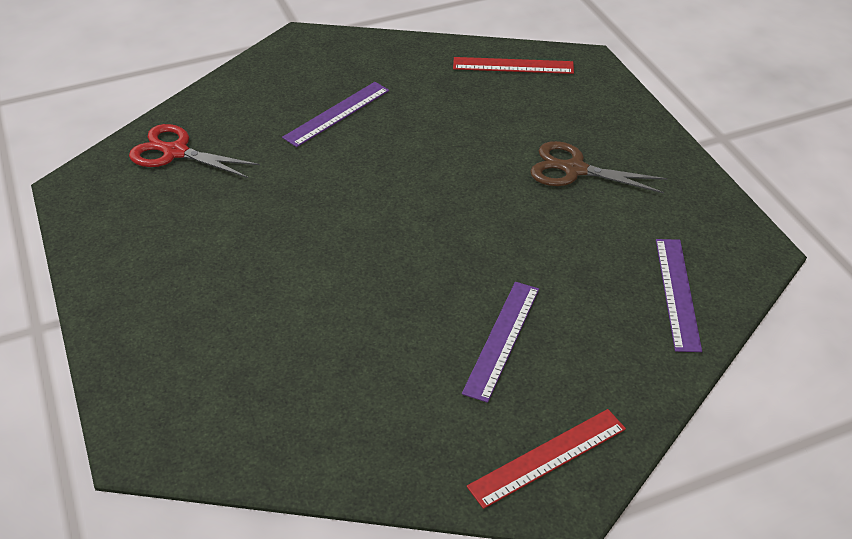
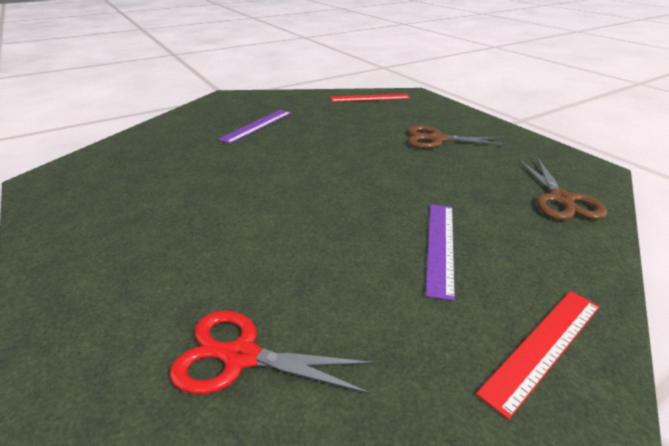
camera: 10 degrees left, 10 degrees down
red scissors [129,124,260,178] -> red scissors moved to [169,311,375,394]
purple ruler [656,239,702,352] -> brown scissors [518,158,608,220]

